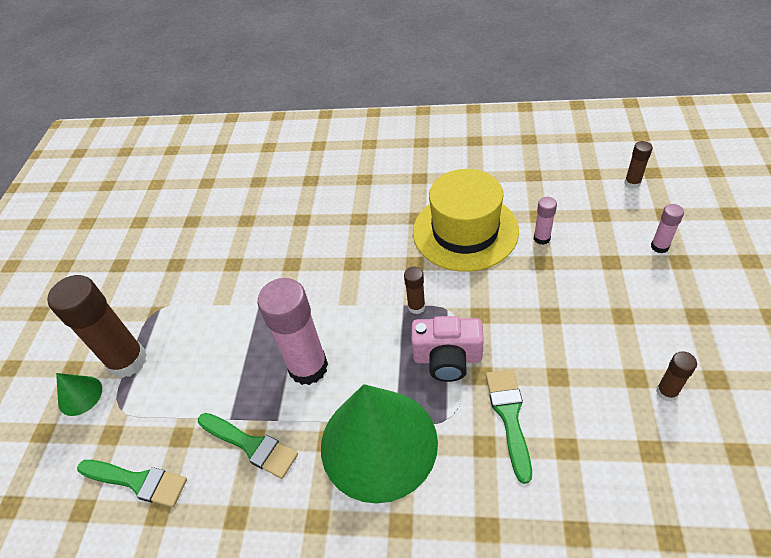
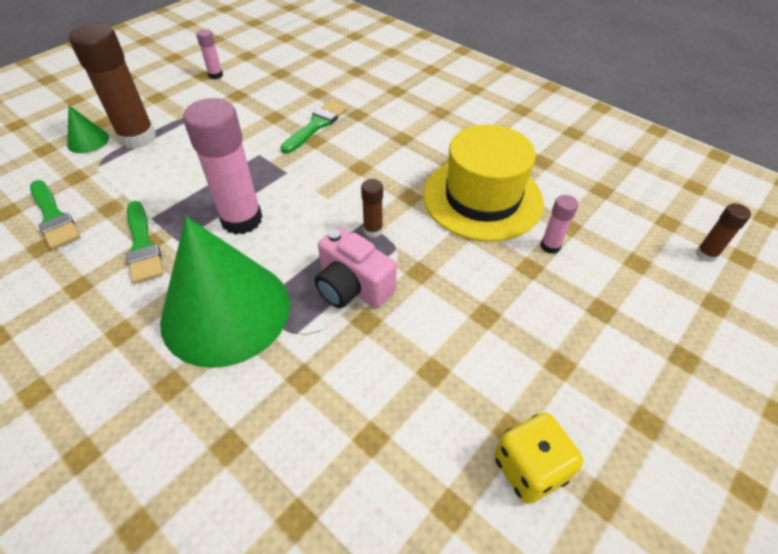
camera: 30 degrees right, 0 degrees up
green brush [486,369,532,484] -> green brush moved to [280,100,348,154]
pink glue stick [651,204,684,253] -> pink glue stick moved to [196,29,223,79]
brown glue stick [656,351,697,402] -> yellow dice [494,412,584,504]

